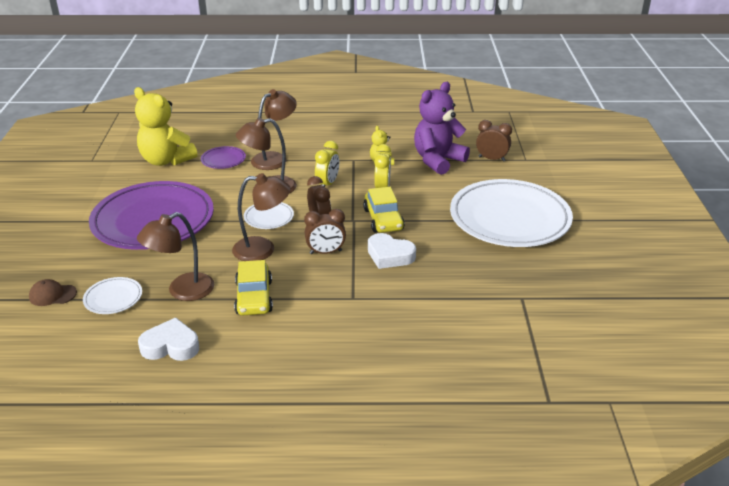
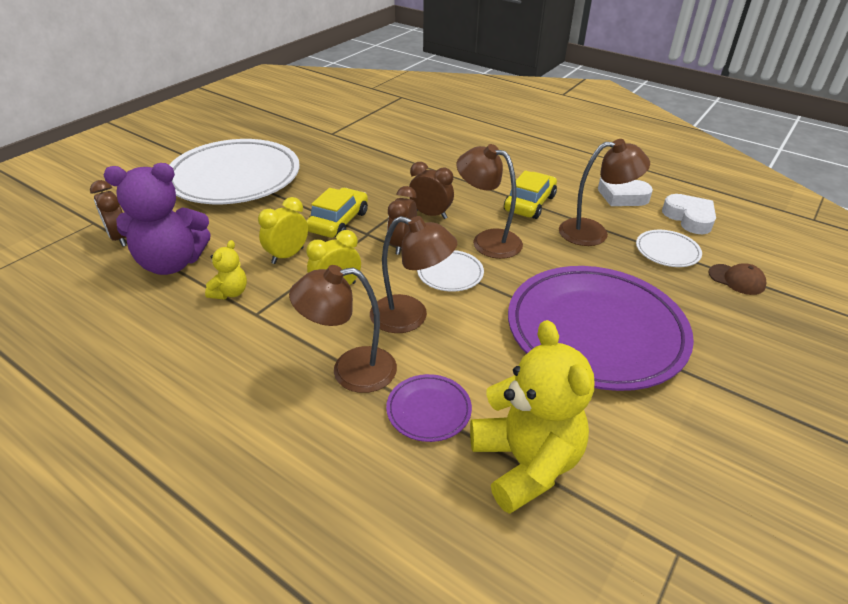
camera: 145 degrees left, 5 degrees up
white heart [368,233,416,269] -> white heart moved to [662,194,716,234]

